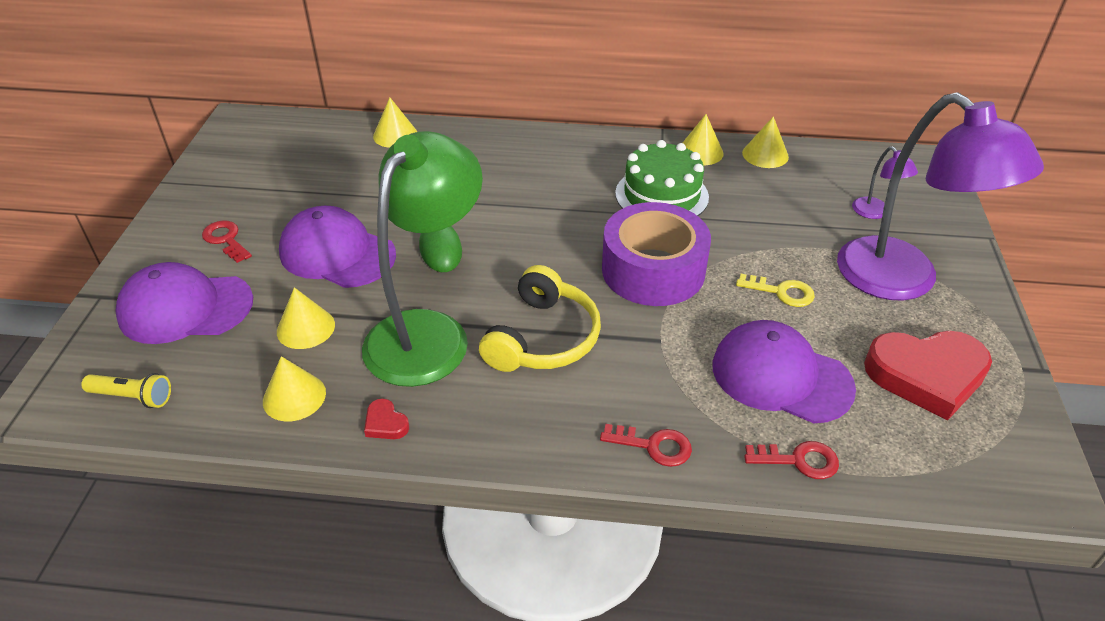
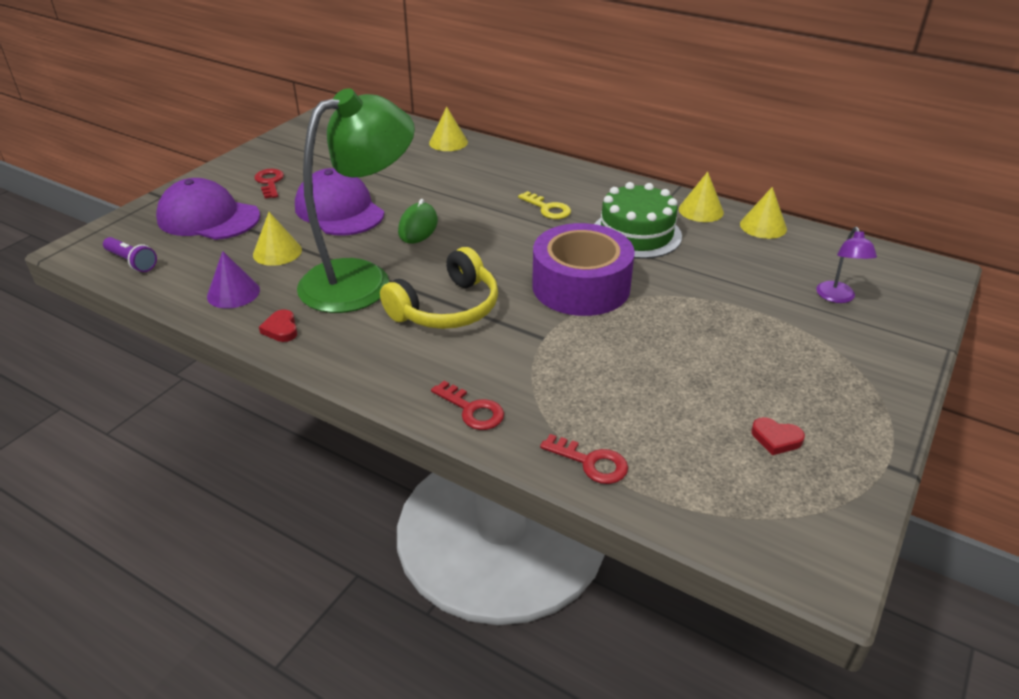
camera: 25 degrees right, 5 degrees down
yellow flashlight [81,373,171,408] -> purple flashlight [103,237,157,272]
yellow cone [263,356,326,421] -> purple cone [207,251,260,308]
purple cap [712,320,856,424] -> none
yellow key [736,274,815,307] -> yellow key moved to [518,191,571,219]
purple lamp [837,92,1044,300] -> none
red heart [864,331,992,420] -> red heart [751,417,805,455], size x0.41

